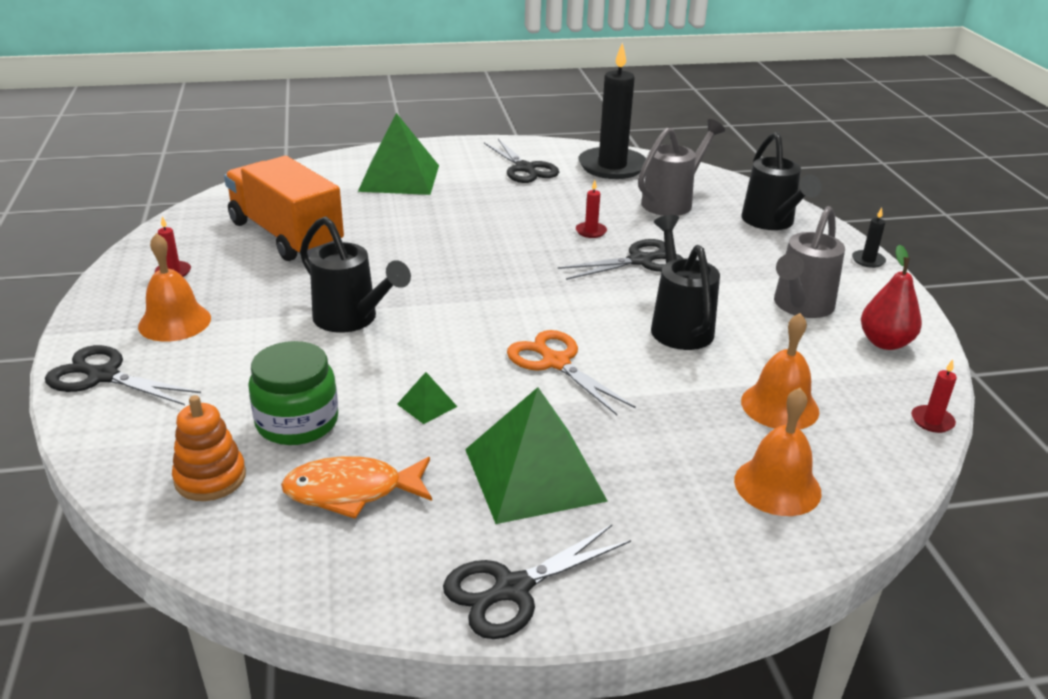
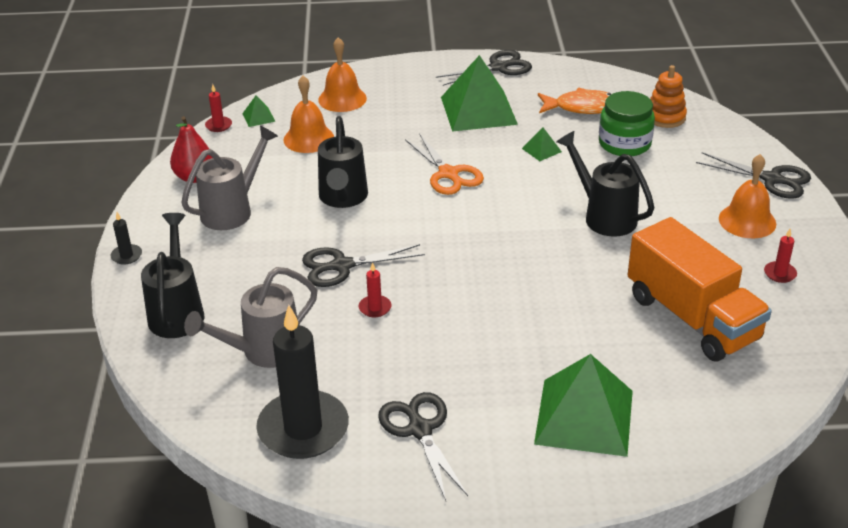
camera: 170 degrees left, 5 degrees up
none -> green pyramid [242,95,275,127]

